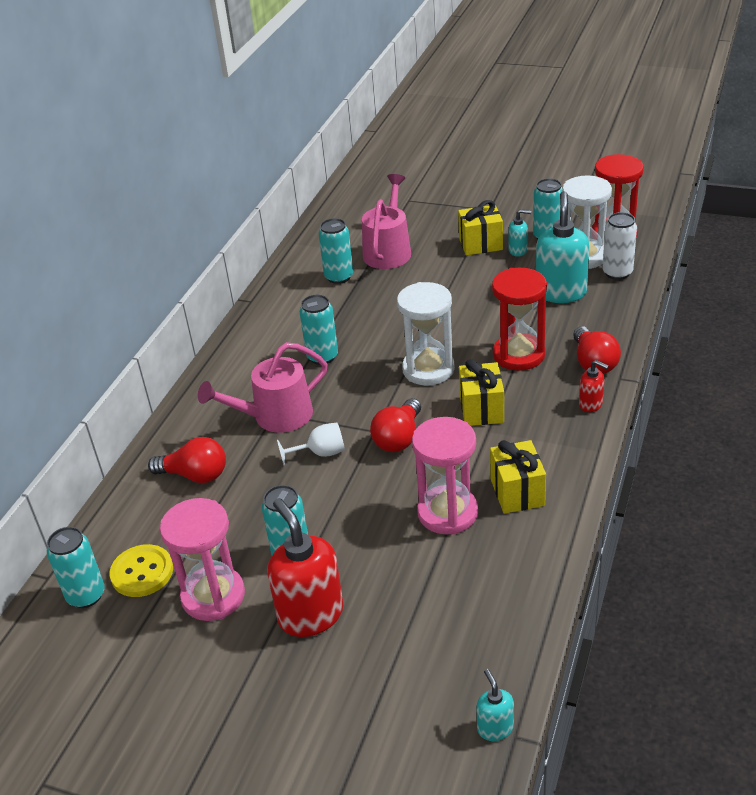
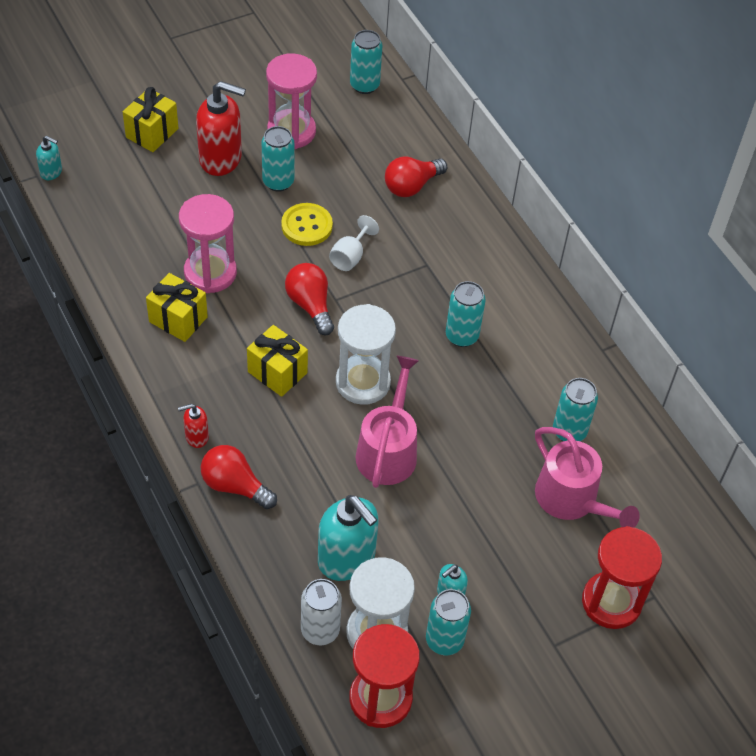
camera: 125 degrees right, 15 degrees up
yellow button [110,544,173,597] -> yellow button moved to [281,203,333,246]
pink watering can [198,342,328,433] -> pink watering can moved to [356,356,419,488]
yellow gift [458,200,503,255] -> yellow gift moved to [123,87,178,152]
red hourglass [492,268,547,371] -> red hourglass moved to [582,526,662,629]

